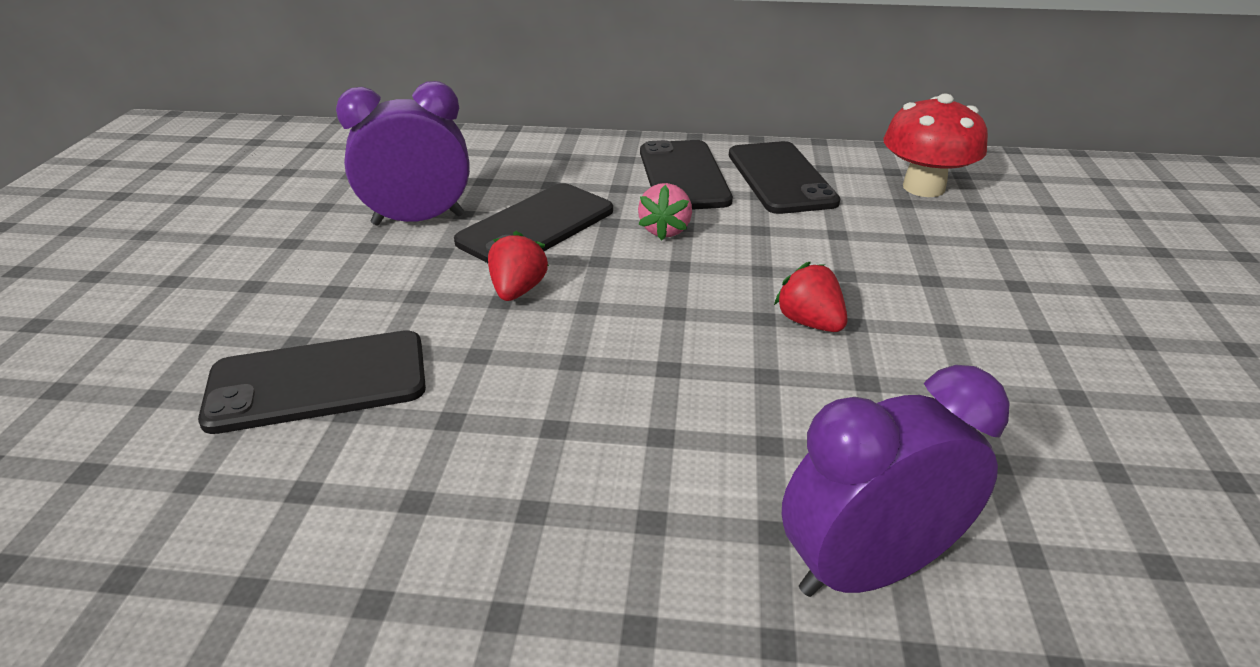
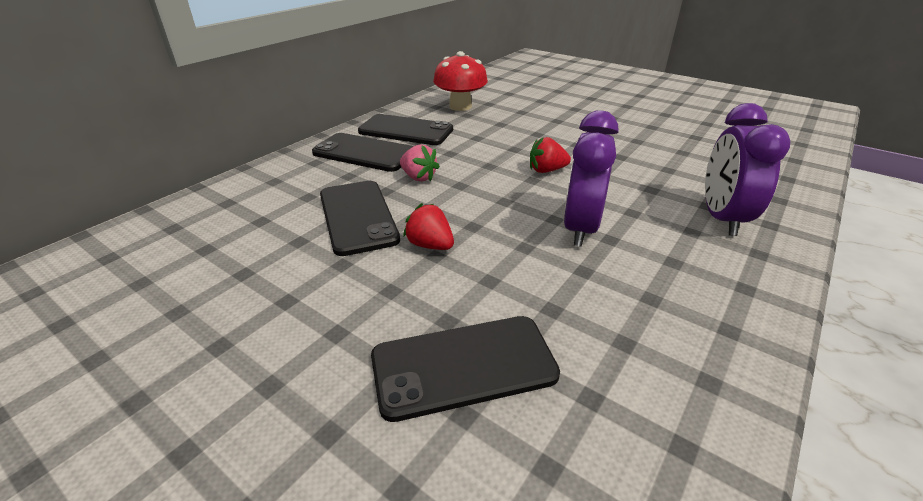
camera: 60 degrees left, 0 degrees up
black phone [198,330,426,434] -> black phone turned 60 degrees clockwise [371,316,560,422]
purple clock [336,81,470,226] -> purple clock moved to [563,110,618,247]

